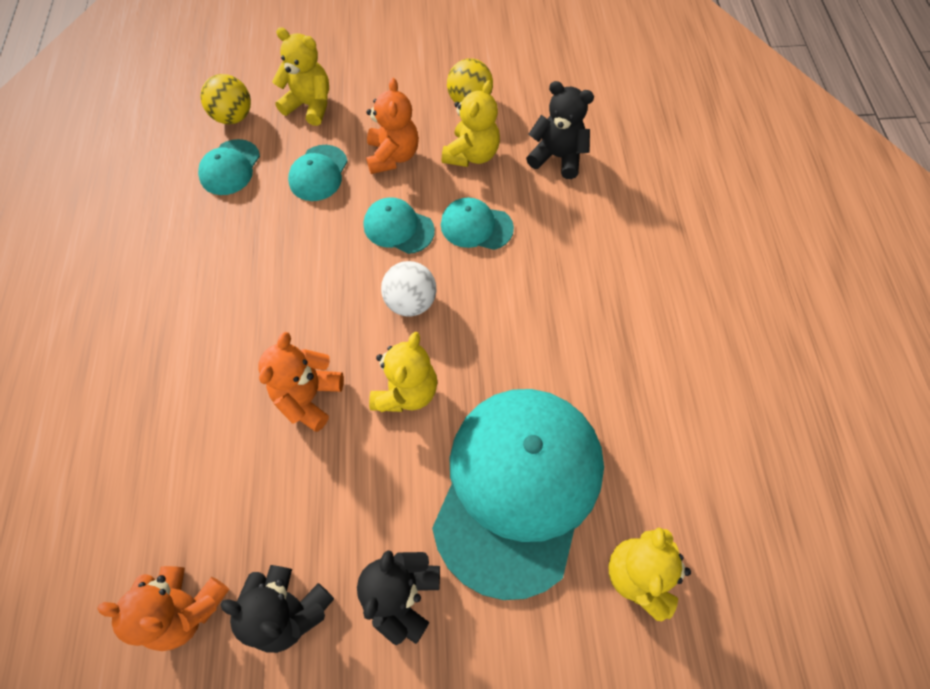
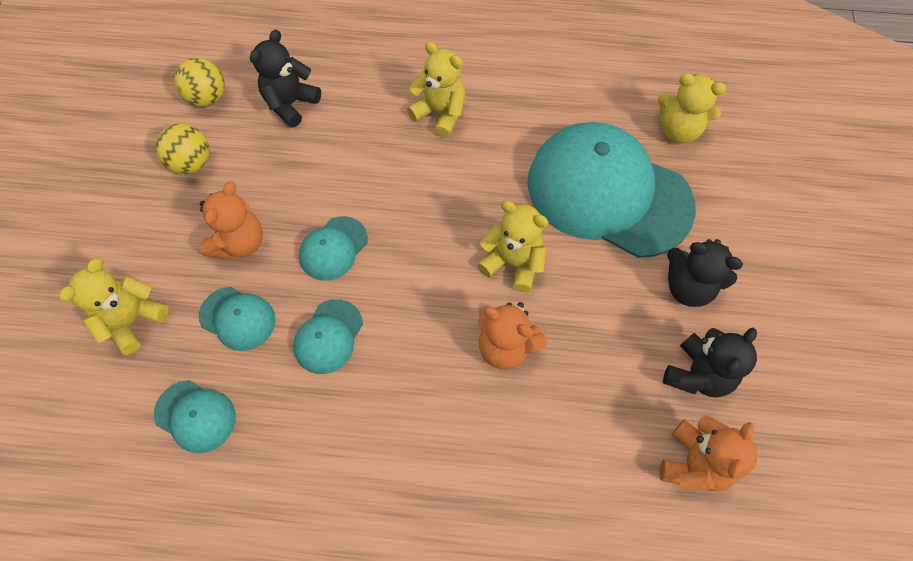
camera: 80 degrees left, 0 degrees up
yellow ball [201,74,251,125] -> yellow ball moved to [174,58,225,107]
orange teddy bear [366,78,419,174] -> orange teddy bear turned 105 degrees clockwise [200,181,263,260]
white ball [381,261,436,317] -> none
turquoise cap [441,197,514,250] -> turquoise cap moved to [293,299,363,374]
yellow teddy bear [442,80,500,167] -> yellow teddy bear moved to [407,42,465,138]

